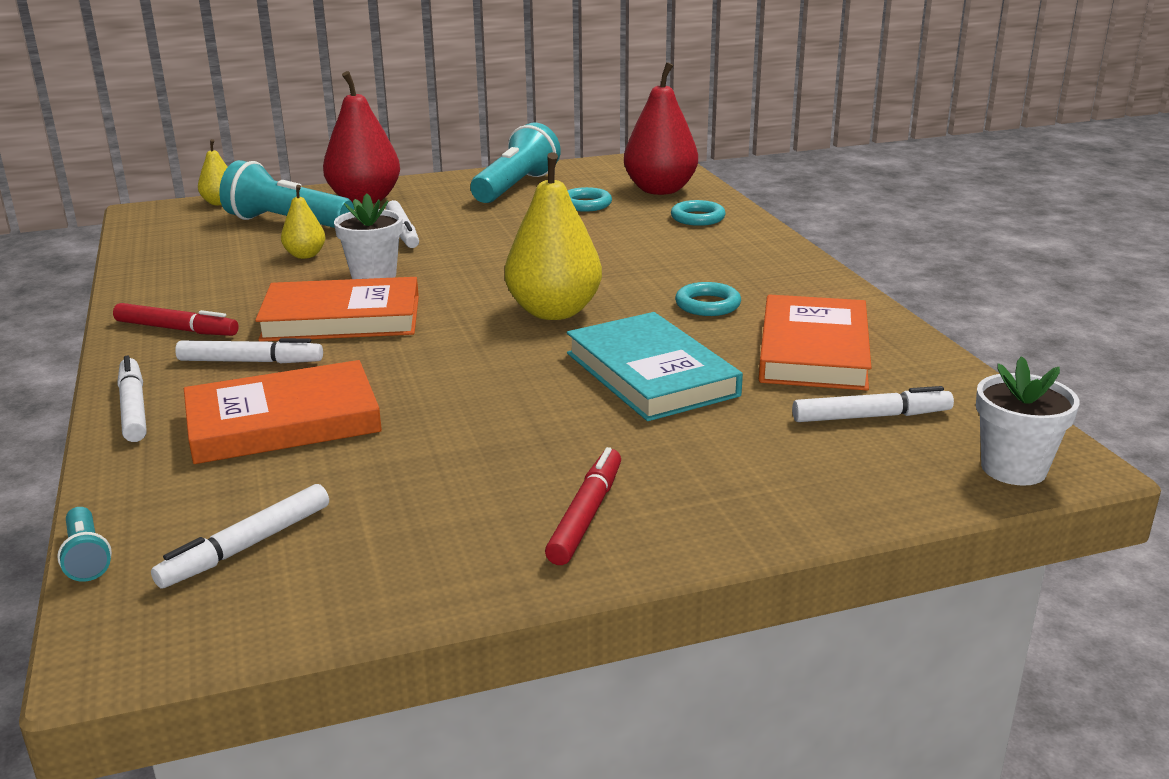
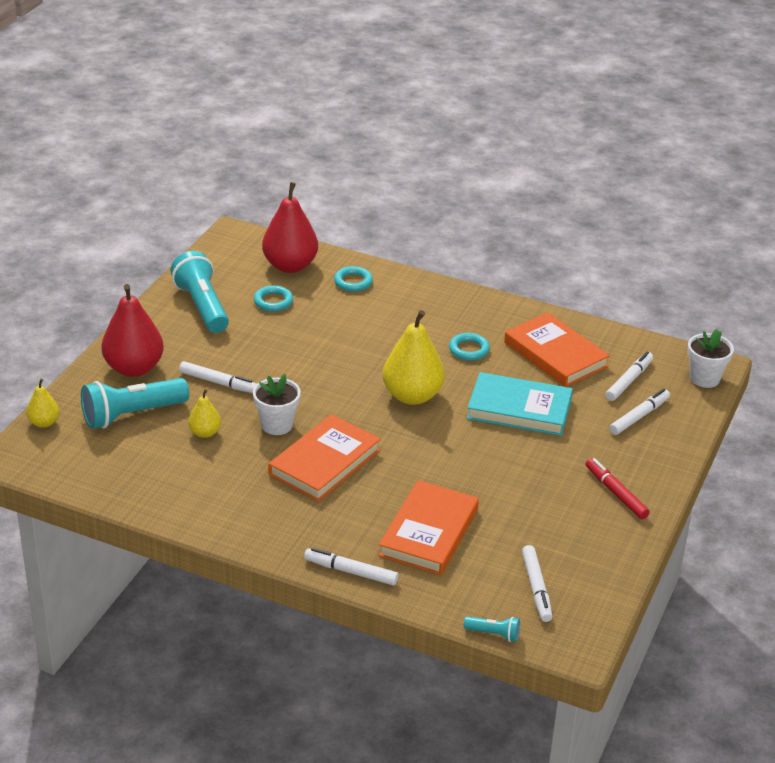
camera: 50 degrees left, 10 degrees up
red marker [113,303,239,336] -> none
white marker [175,338,323,364] -> white marker moved to [609,389,670,435]

